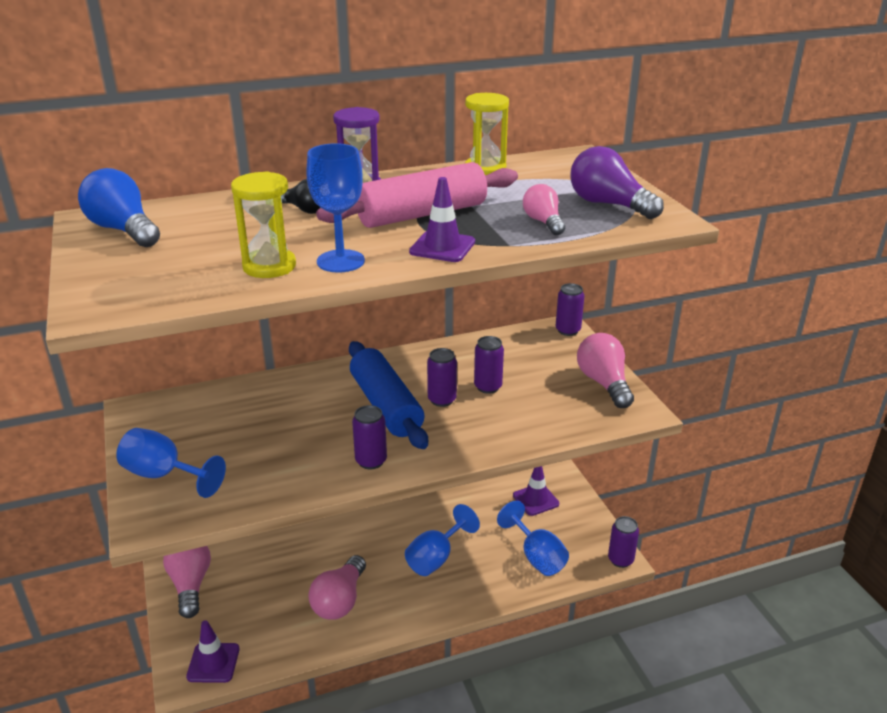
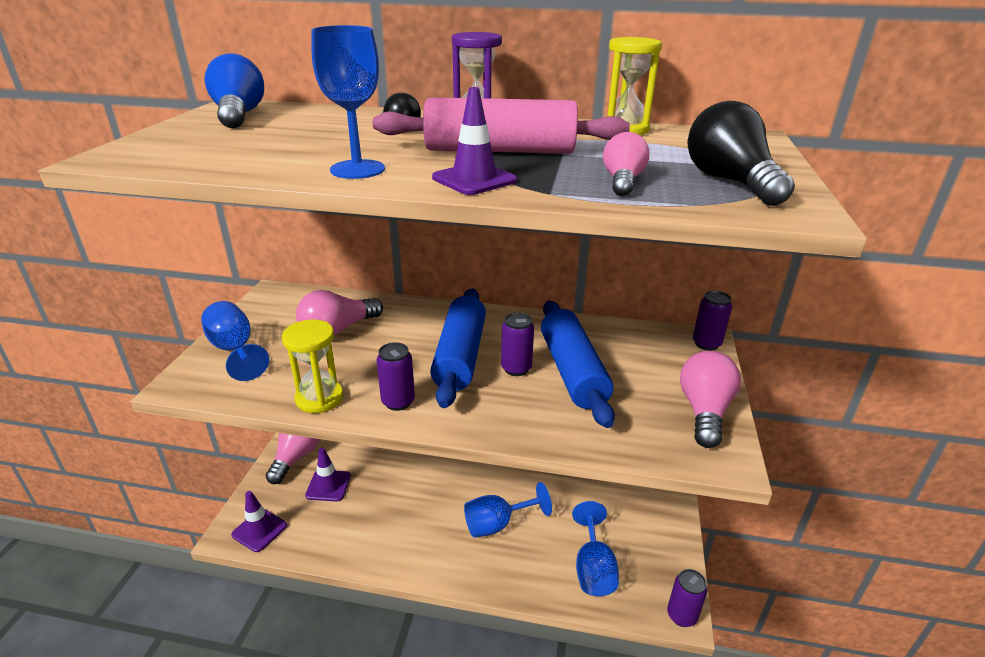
camera: 30 degrees right, 0 degrees up
yellow hourglass [231,171,296,278] -> yellow hourglass moved to [282,320,343,413]
pink light bulb [308,555,366,620] -> pink light bulb moved to [296,290,383,336]
purple can [474,336,504,394] -> blue rolling pin [541,301,615,428]
purple traffic cone [513,466,559,516] -> purple traffic cone moved to [305,448,351,501]
purple light bulb [570,146,664,219] -> black light bulb [688,101,795,206]

